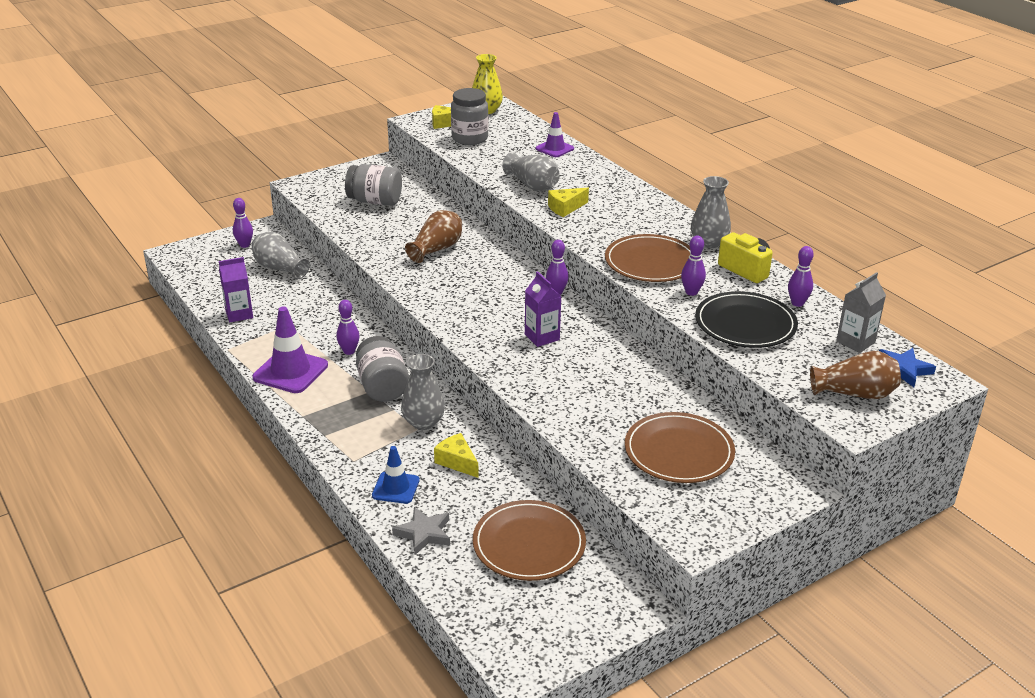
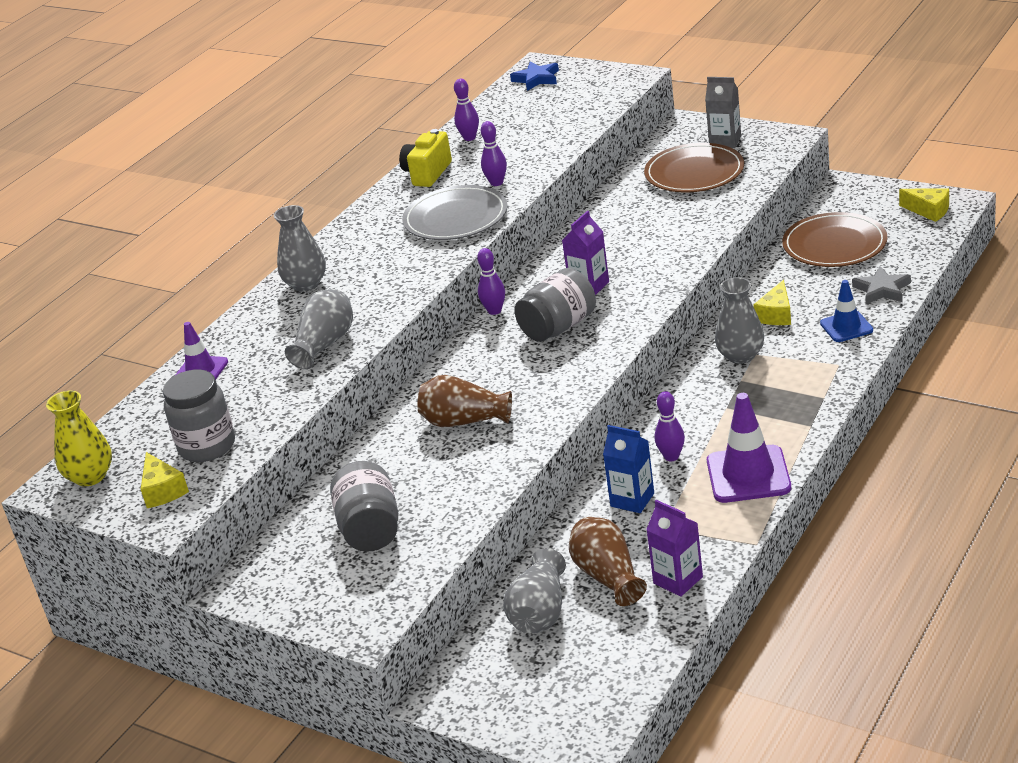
camera: 110 degrees left, 0 degrees up
purple bowling pin [233,198,253,248] -> none
grey jar [356,336,409,402] -> grey jar moved to [514,268,596,342]
yellow cheese [548,188,589,217] -> yellow cheese moved to [899,188,949,222]
brown plate [605,234,691,282] -> grey plate [402,185,508,240]
grey vase [691,176,731,248] -> grey vase moved to [274,205,326,292]
black plate [695,291,798,348] -> none
brown vase [810,351,901,399] -> brown vase moved to [569,517,647,606]
grey carton [836,272,886,353] -> grey carton moved to [705,77,741,148]
none -> blue carton [603,425,654,513]

